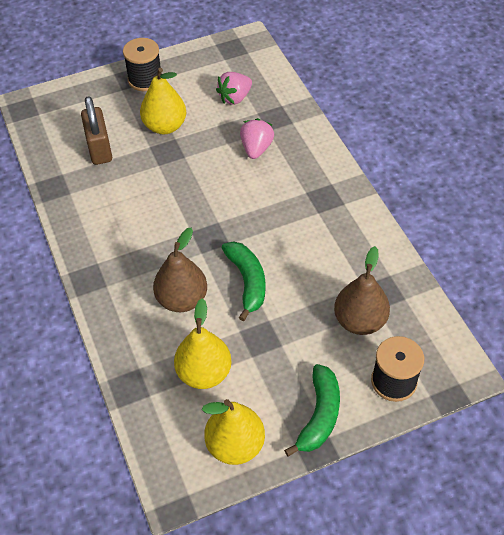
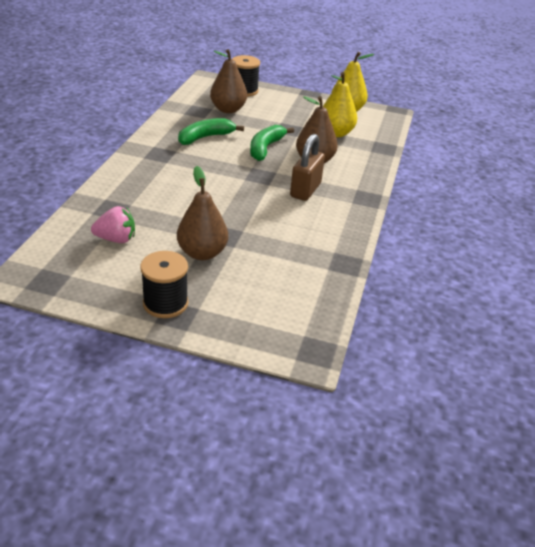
camera: 145 degrees left, 15 degrees down
brown padlock [81,96,112,165] -> brown padlock moved to [290,134,325,201]
yellow pear [140,68,186,134] -> brown pear [177,166,228,260]
pink strawberry [240,118,274,159] -> none
green banana [284,364,340,457] -> green banana moved to [178,118,244,145]

